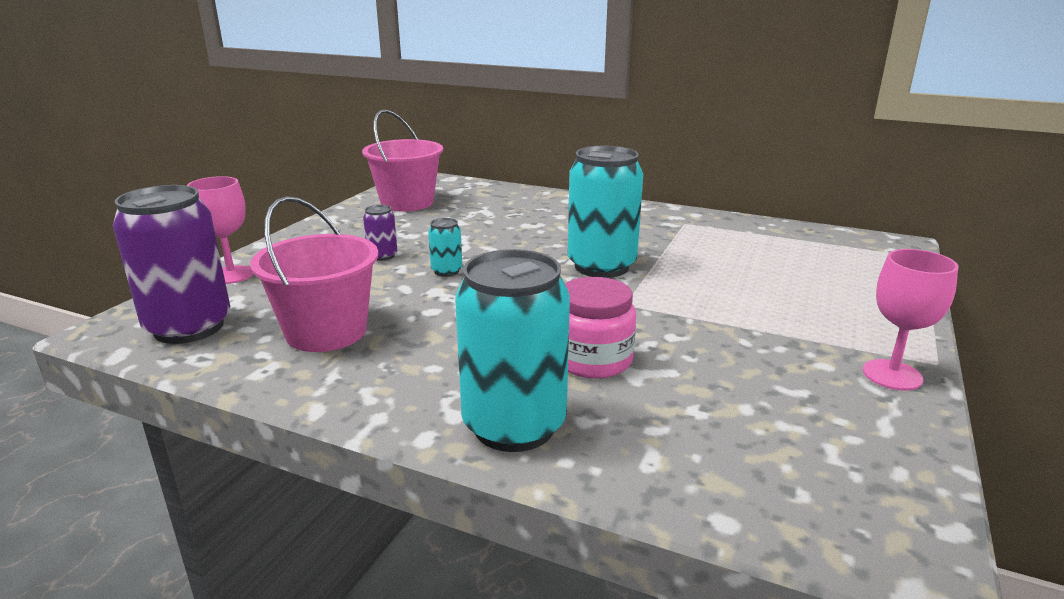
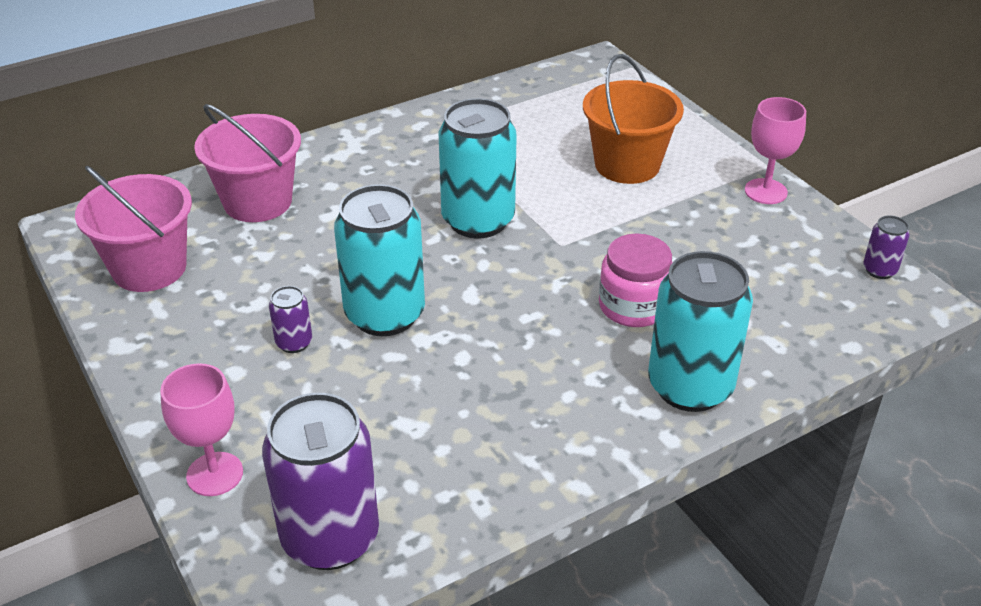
camera: 55 degrees left, 15 degrees up
pink bucket [250,196,378,352] -> pink bucket moved to [194,104,301,222]
turquoise can [428,218,462,277] -> turquoise can [334,184,425,336], size x2.24
none -> orange bucket [583,54,684,184]
none -> purple can [863,215,910,279]

